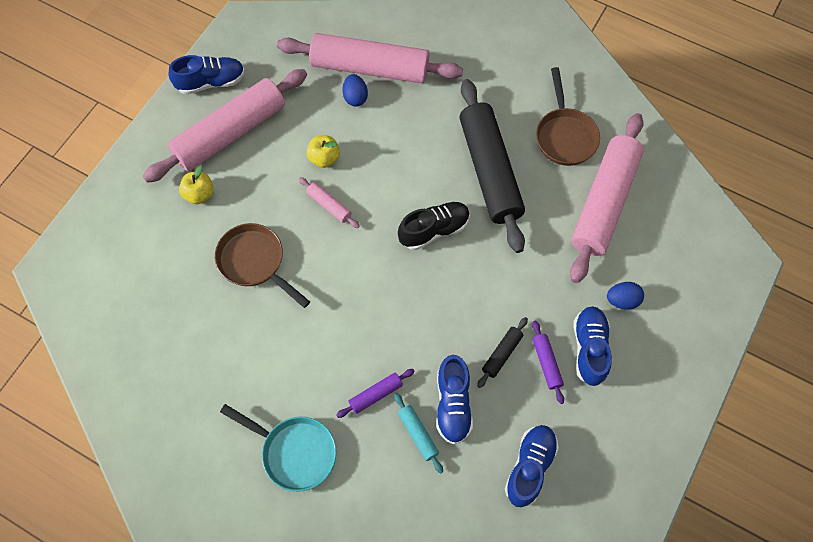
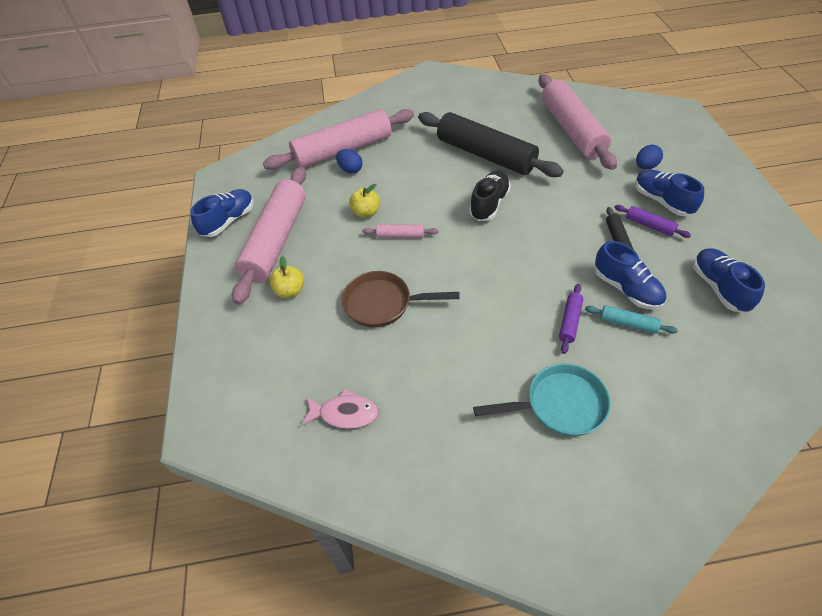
camera: 35 degrees left, 15 degrees down
brown pan [536,67,600,166] -> none
none -> pink fish [301,388,379,429]

